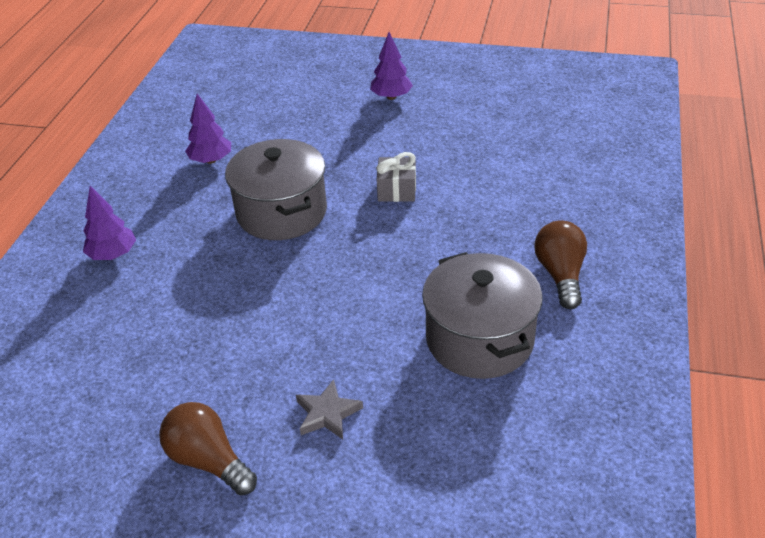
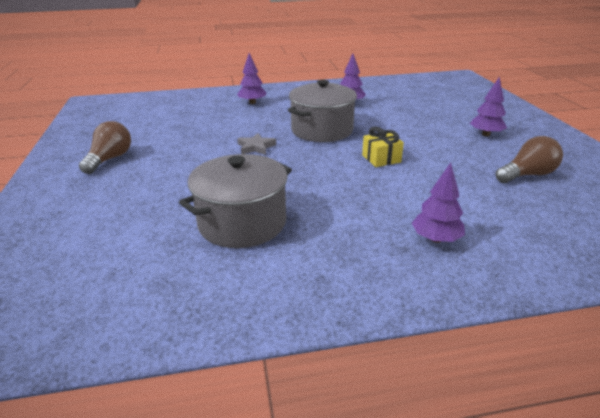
camera: 65 degrees right, 10 degrees down
grey star [296,379,363,439] -> grey star moved to [237,133,276,155]
grey gift [376,152,416,202] -> yellow gift [362,127,404,167]
brown light bulb [534,220,587,309] -> brown light bulb moved to [495,136,563,183]
none -> purple tree [412,163,465,243]

